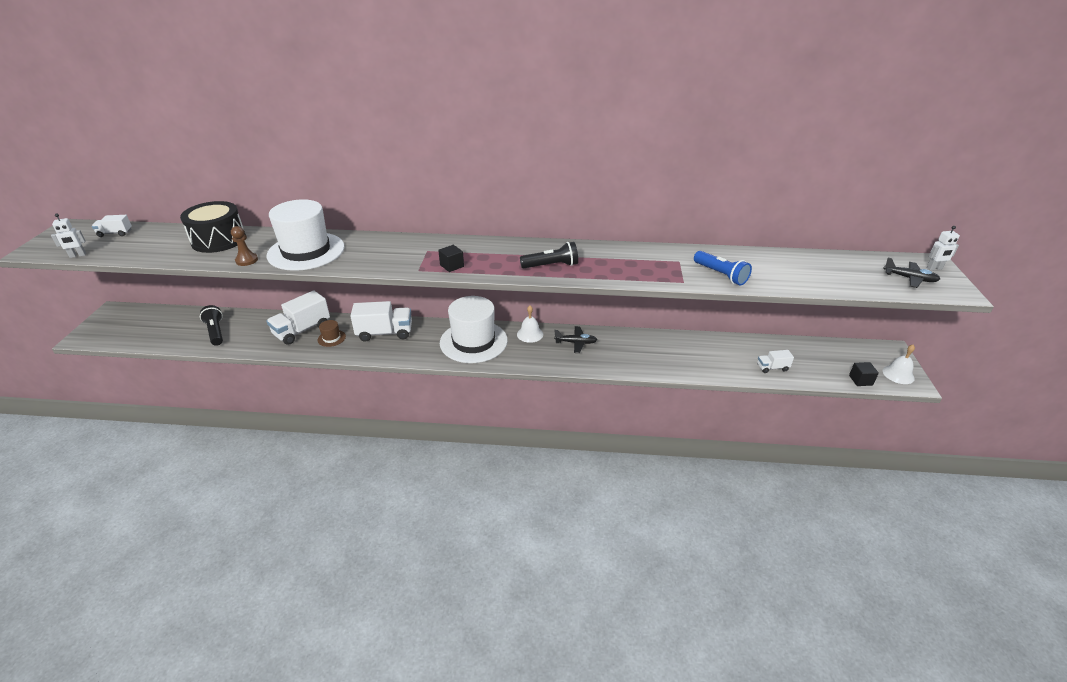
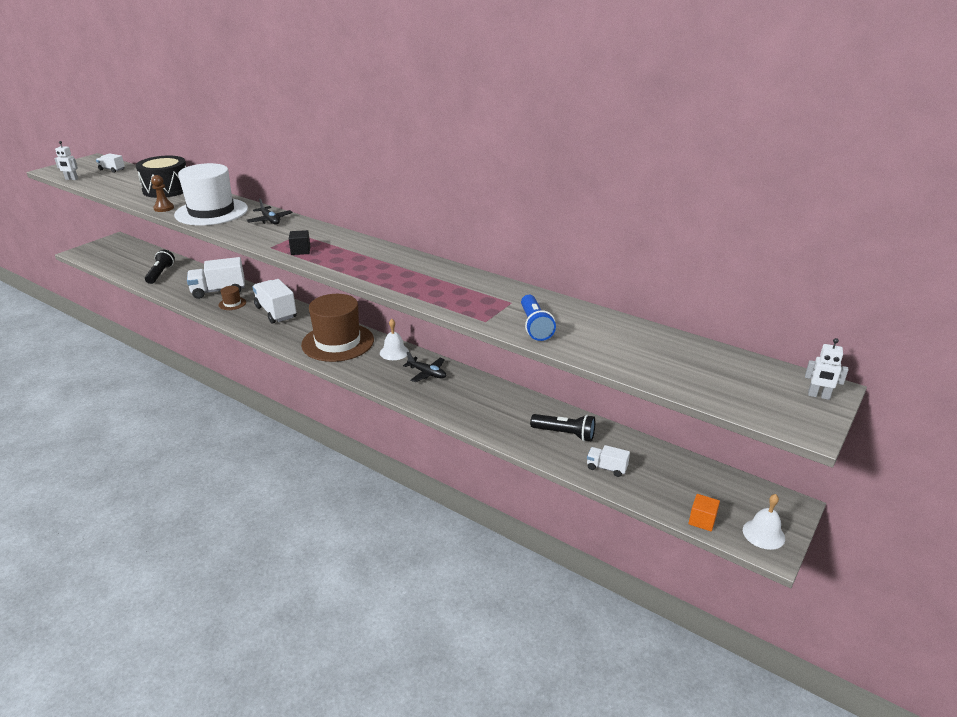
camera: 30 degrees right, 5 degrees down
white truck [350,301,412,342] -> white truck turned 150 degrees counterclockwise [252,279,297,324]
white hat [440,296,508,363] -> brown hat [301,294,374,362]
black flashlight [520,242,578,269] -> black flashlight moved to [530,414,595,442]
black cube [849,362,879,386] -> orange cube [689,494,720,531]
black plane [883,258,940,288] -> black plane moved to [247,198,293,225]

